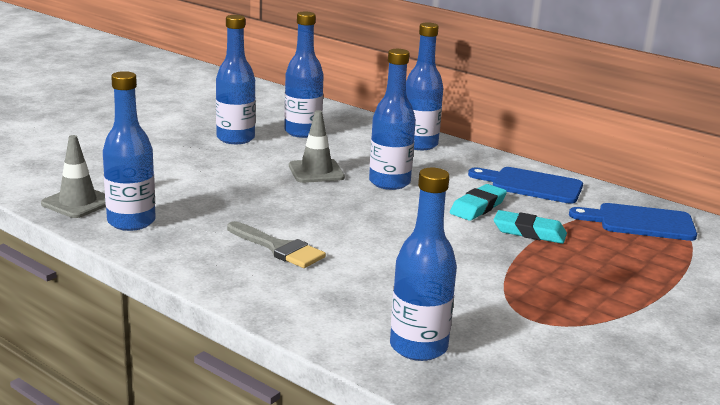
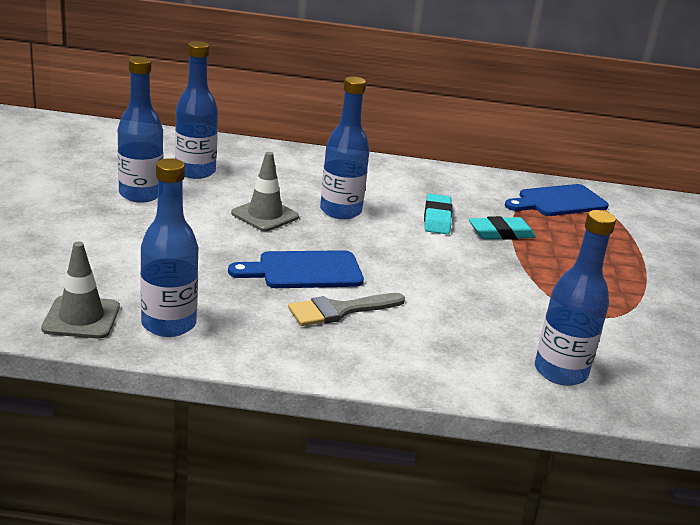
camera: 35 degrees left, 5 degrees up
grey brush [227,221,326,268] -> grey brush turned 150 degrees clockwise [288,293,405,326]
blue bottle [406,22,443,150] -> none
blue cutting board [468,167,583,204] -> blue cutting board moved to [228,250,364,288]

